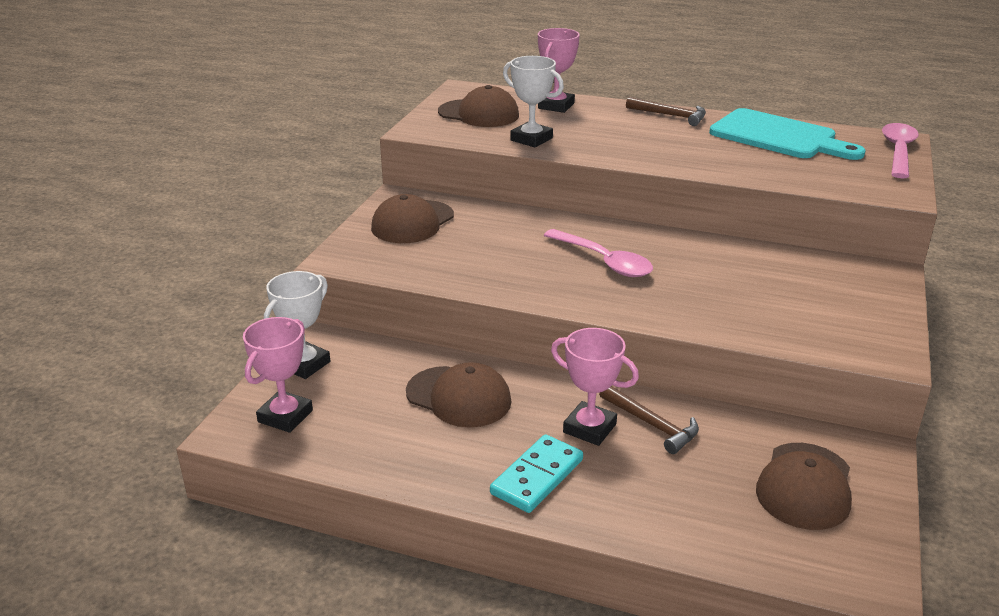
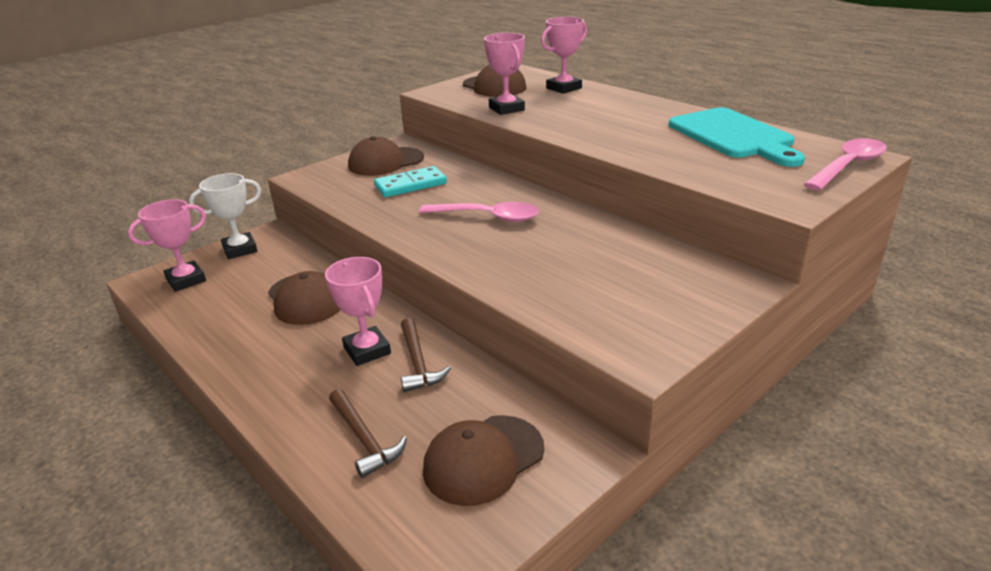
camera: 30 degrees right, 0 degrees up
turquoise domino [490,434,583,513] -> turquoise domino moved to [374,166,447,197]
white trophy [503,56,564,147] -> pink trophy [484,33,525,115]
pink spoon [544,229,653,277] -> pink spoon turned 60 degrees counterclockwise [419,202,539,222]
brown hammer [626,97,706,126] -> brown hammer moved to [329,389,407,478]

